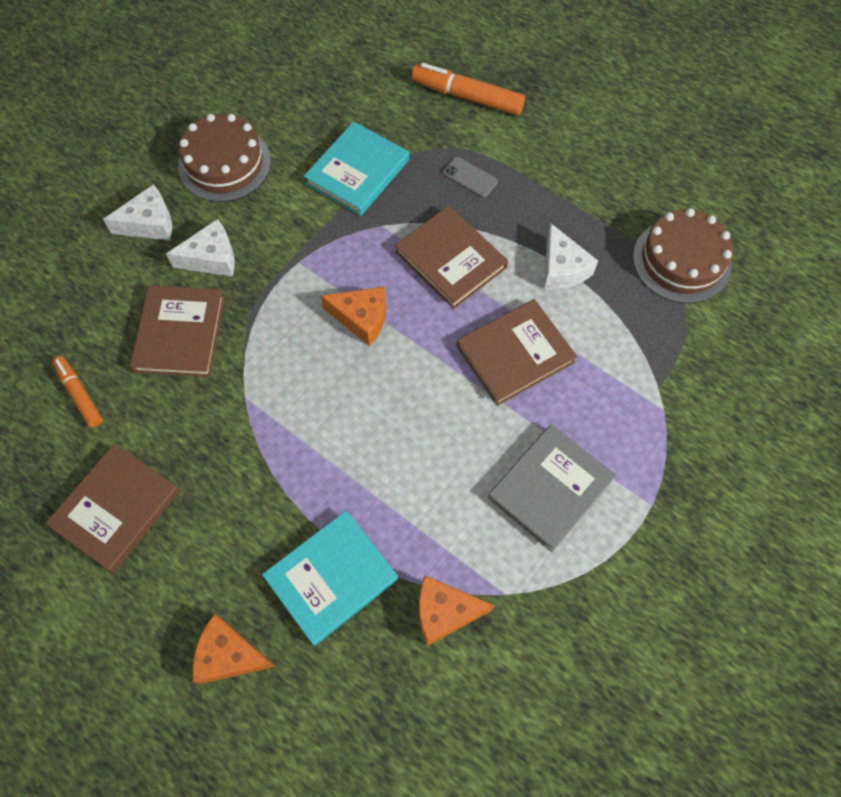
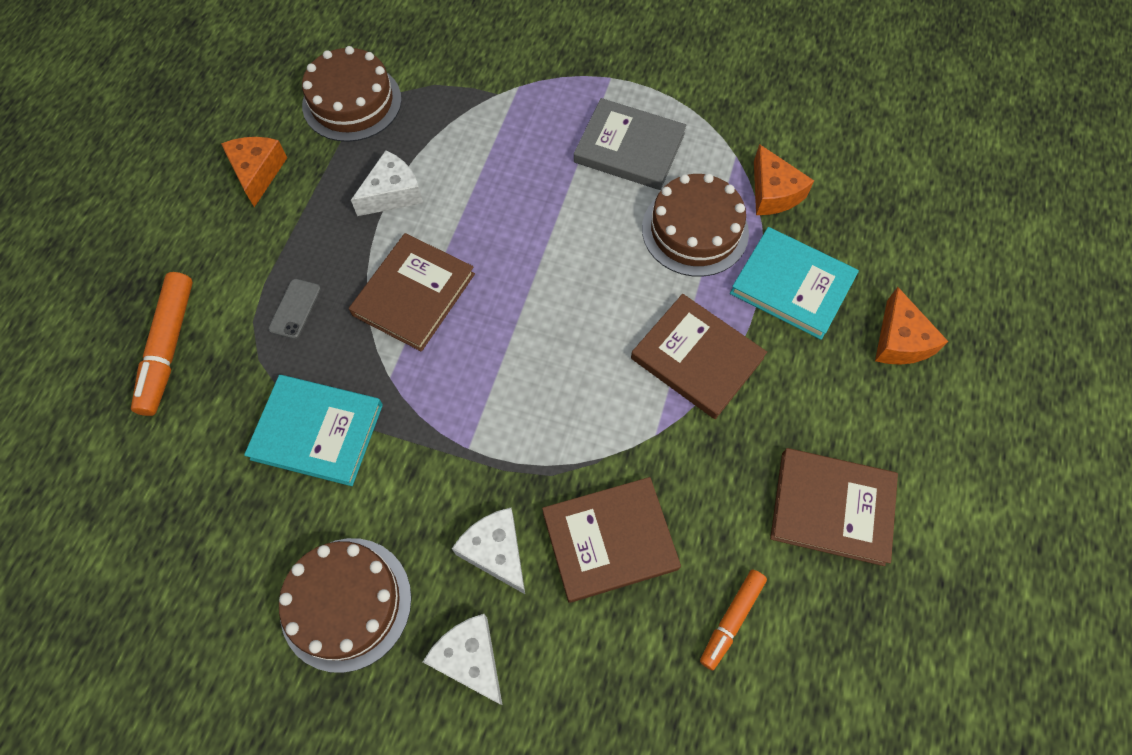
camera: 110 degrees left, 0 degrees up
orange cheese [320,286,386,346] -> orange cheese moved to [221,137,287,207]
brown book [457,299,577,406] -> brown book moved to [631,294,767,419]
none -> brown cake [642,174,749,277]

